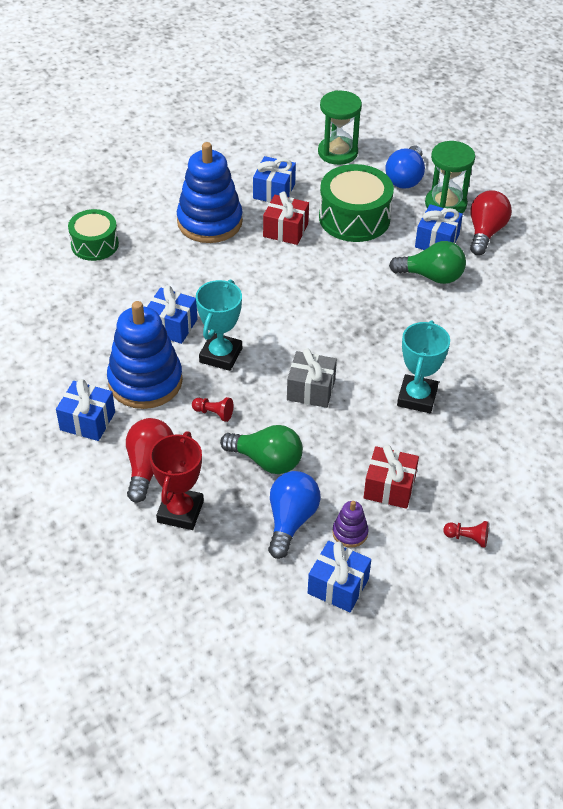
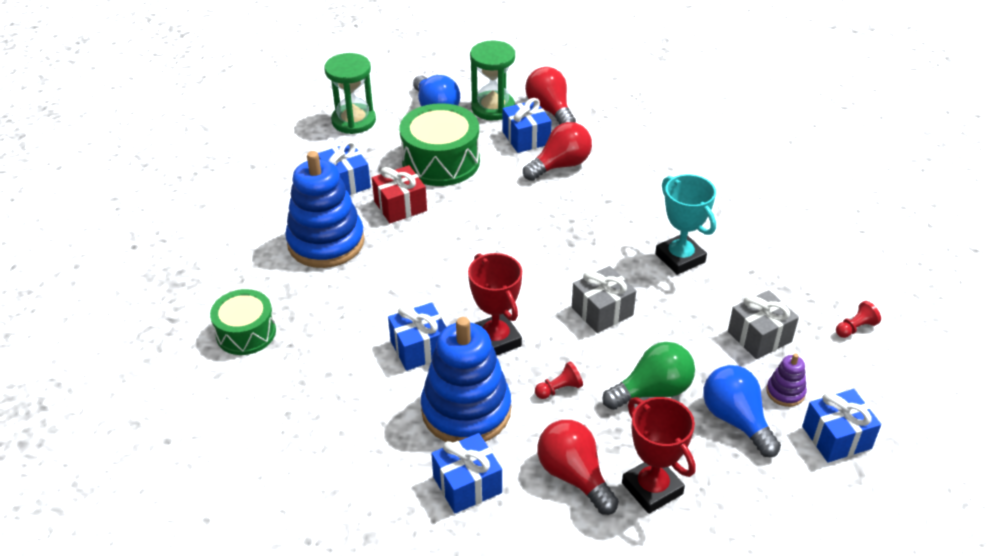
camera: 45 degrees left, 5 degrees down
turquoise trophy [196,279,242,371] -> red trophy [468,253,522,356]
red gift [364,445,419,509] -> grey gift [728,290,799,359]
green light bulb [389,241,466,284] -> red light bulb [523,122,592,181]

